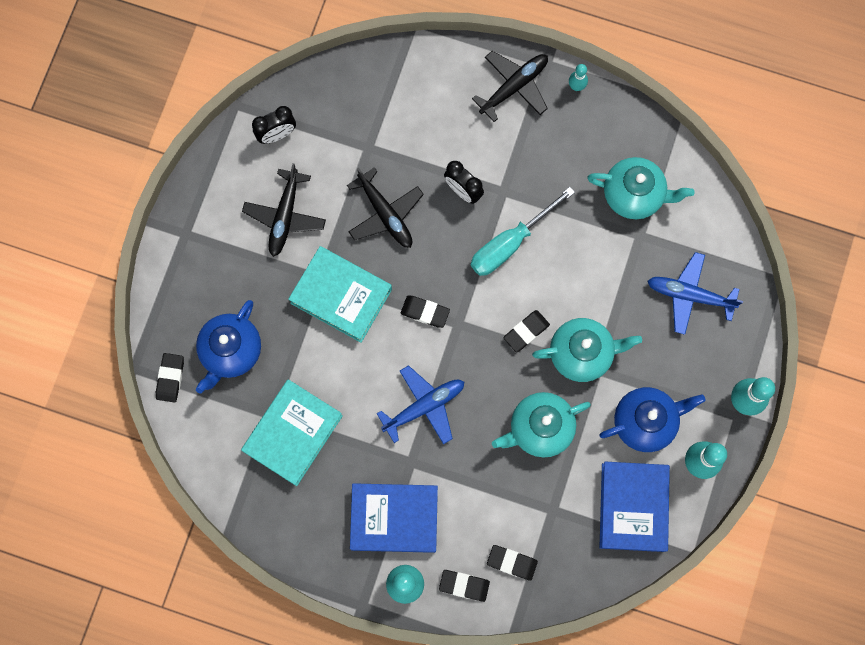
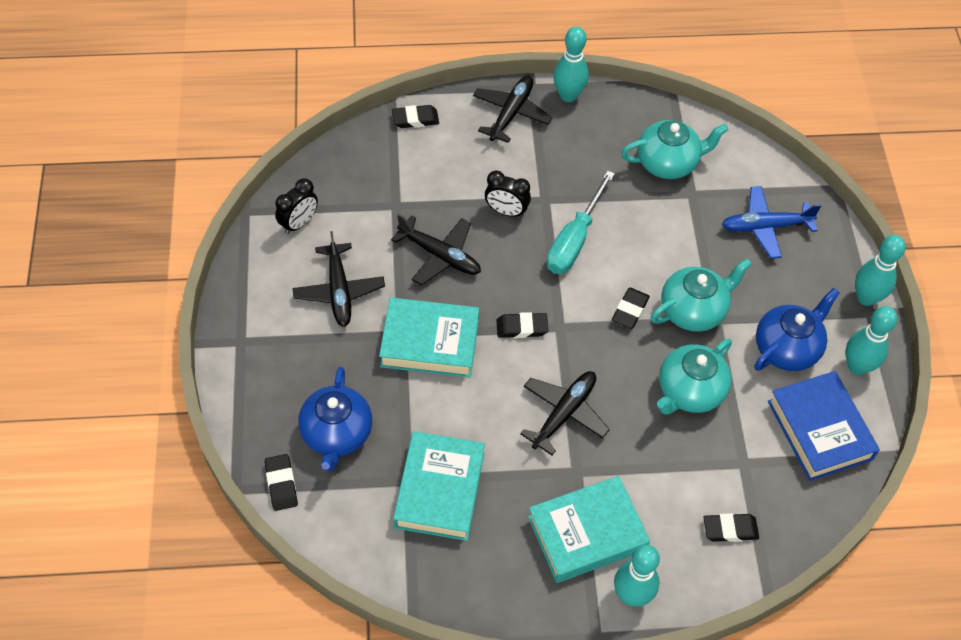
camera: 25 degrees left, 20 degrees down
blue book [350,483,438,553] -> turquoise book [528,476,650,583]
blue plane [377,365,464,444] -> black plane [520,371,610,455]
black eraser [439,570,490,602] -> black eraser moved to [392,105,439,128]
turquoise bowling pin [569,64,588,91] -> turquoise bowling pin [553,26,589,102], size x1.82

